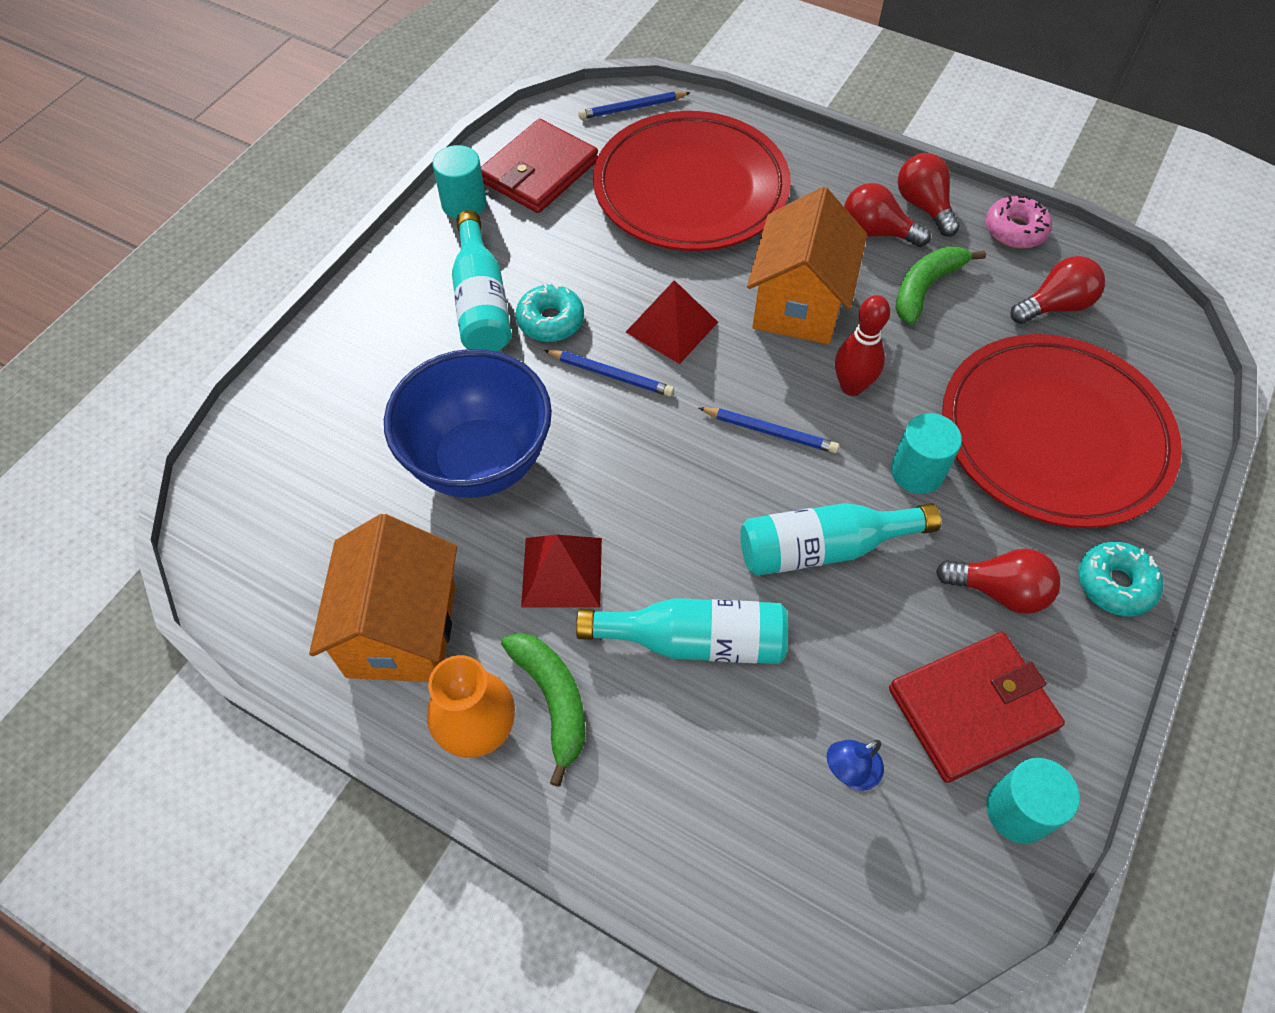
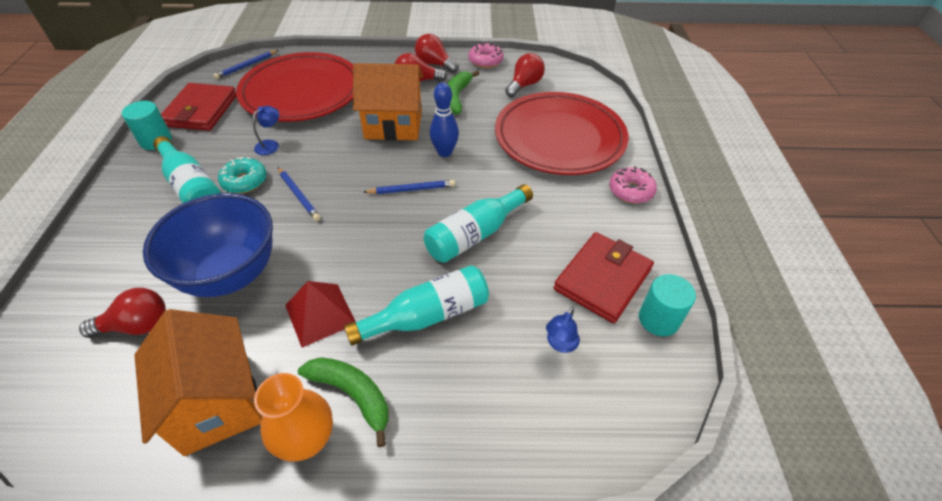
camera: 30 degrees left, 10 degrees down
blue pencil [544,350,674,397] -> blue pencil turned 60 degrees clockwise [278,167,321,221]
red pyramid [626,280,718,364] -> none
orange house [747,187,867,344] -> orange house turned 75 degrees counterclockwise [353,63,423,141]
red bowling pin [835,295,890,396] -> blue bowling pin [430,82,459,157]
turquoise cylinder [891,413,962,494] -> none
red light bulb [936,549,1060,614] -> red light bulb moved to [79,288,166,338]
turquoise donut [1078,542,1163,617] -> pink donut [609,166,657,203]
none -> blue lamp [253,106,279,155]

